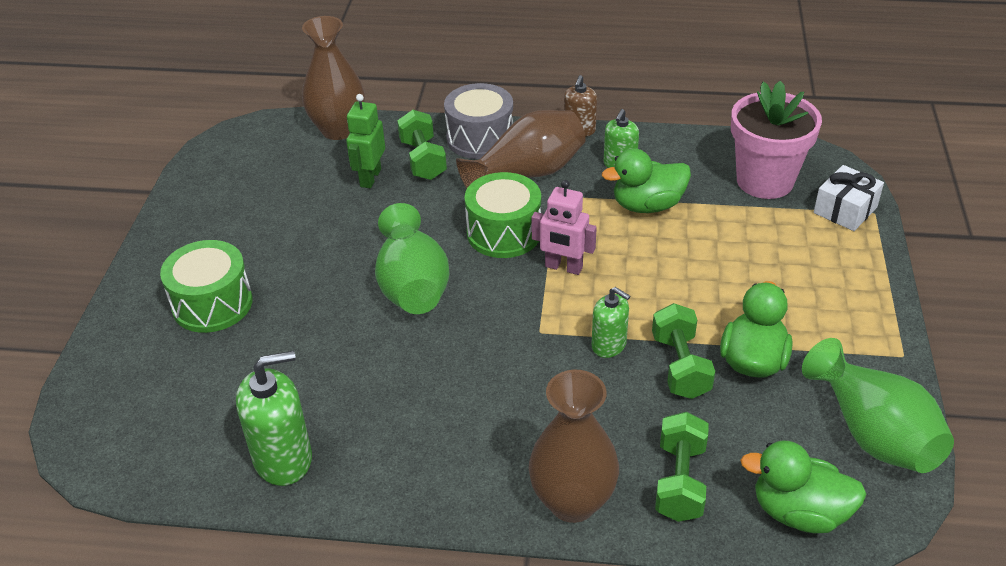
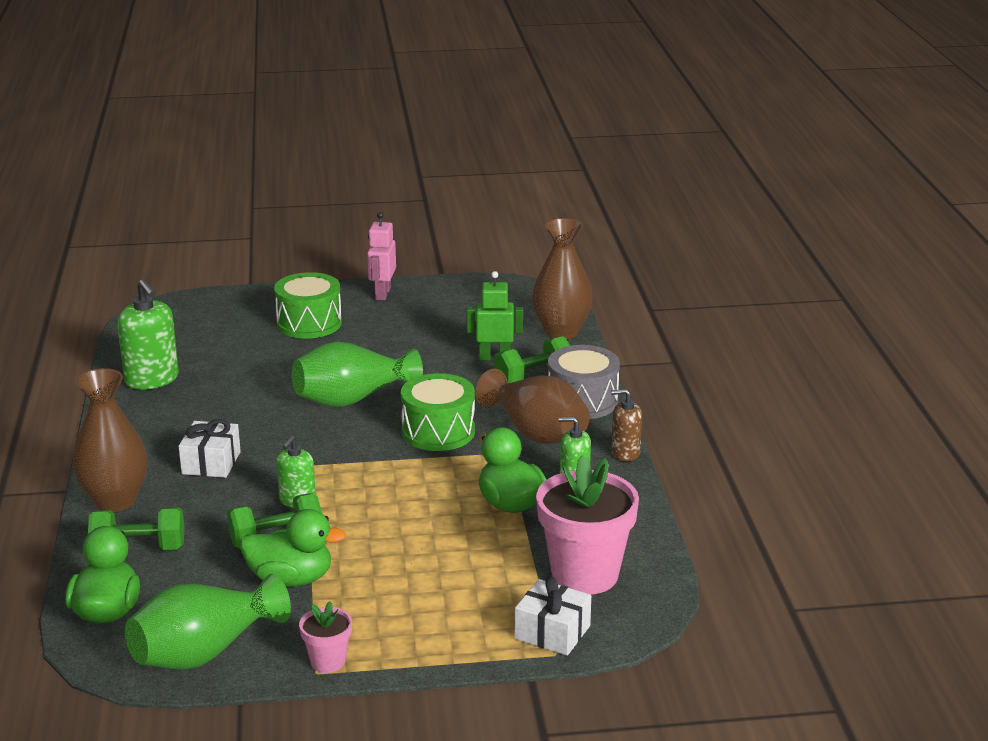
camera: 75 degrees right, 15 degrees down
pink robot [531,180,597,275] -> pink robot moved to [367,212,396,300]
none -> white gift [178,419,241,478]
none -> pink flower pot [299,601,352,673]

